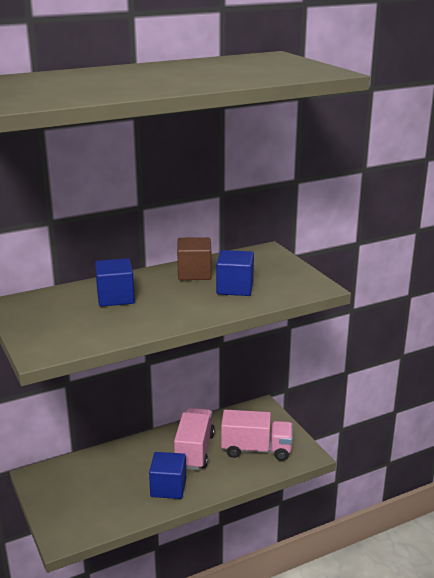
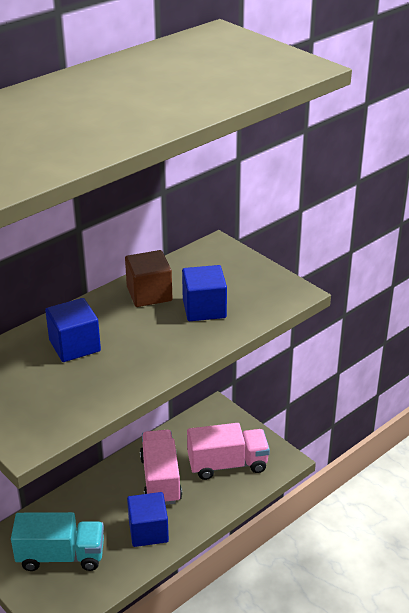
camera: 15 degrees left, 10 degrees up
none -> turquoise truck [11,512,104,571]

